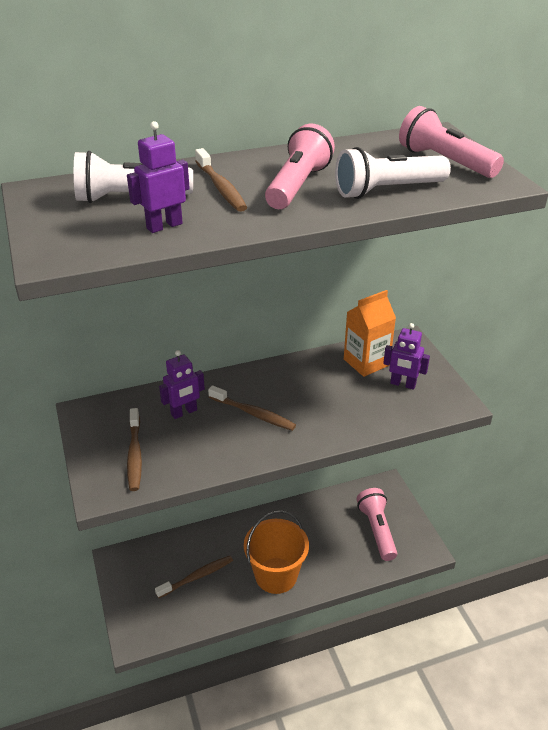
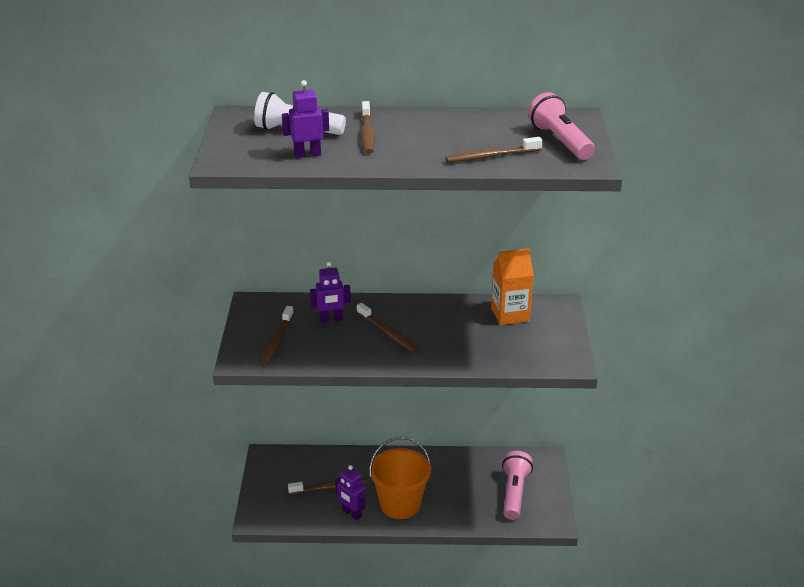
camera: 20 degrees right, 5 degrees down
pink flashlight [265,124,335,209] -> none
white flashlight [335,147,451,199] -> brown toothbrush [445,137,543,162]
purple robot [383,323,430,390] -> purple robot moved to [335,465,366,520]

